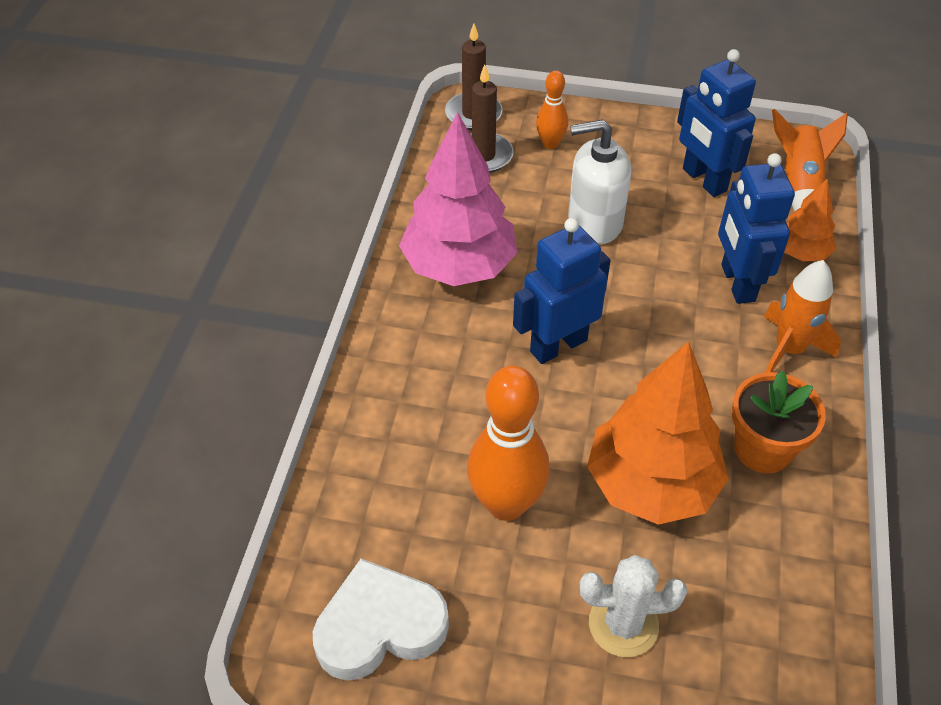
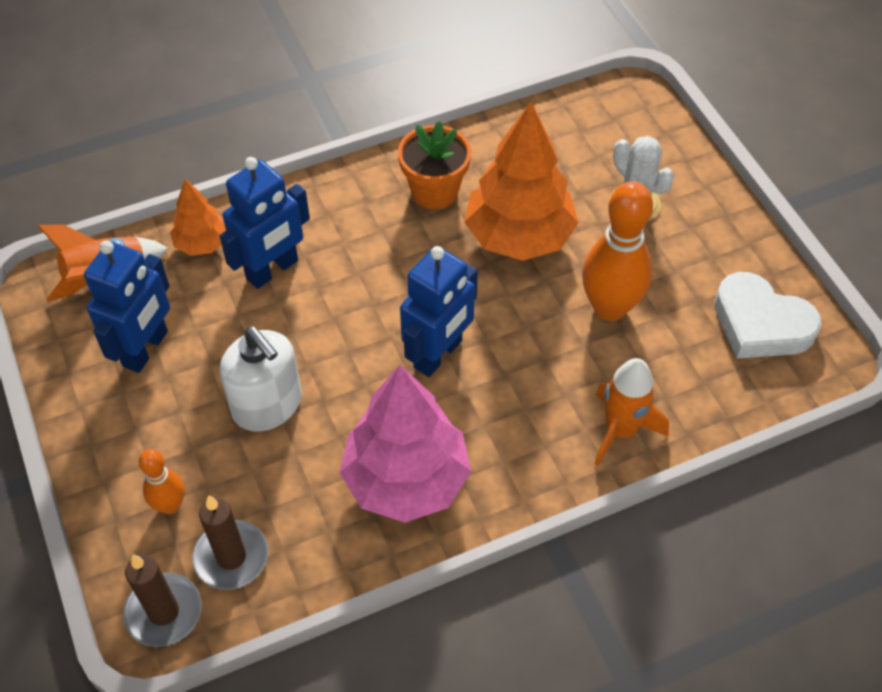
camera: 125 degrees left, 5 degrees up
blue robot [513,218,611,364] -> blue robot turned 75 degrees counterclockwise [400,246,478,377]
orange rocket [764,260,841,373] -> orange rocket moved to [594,358,669,466]

